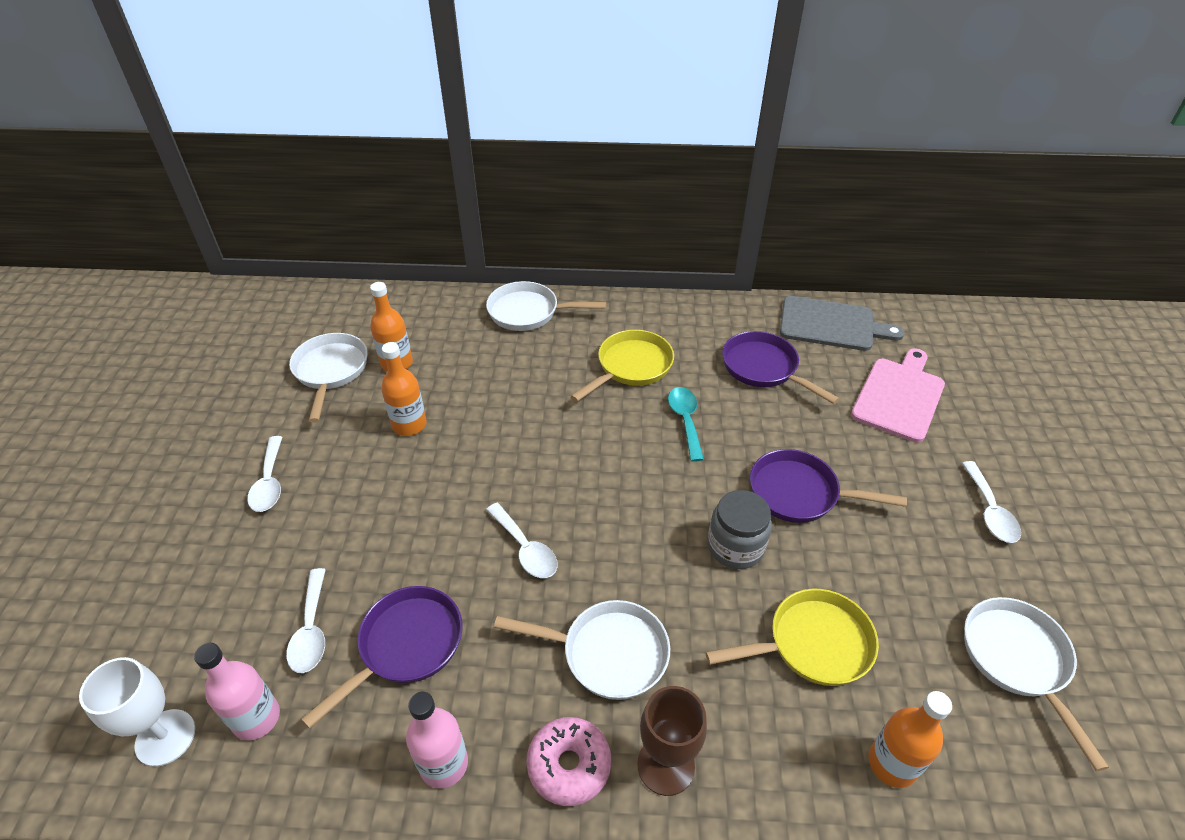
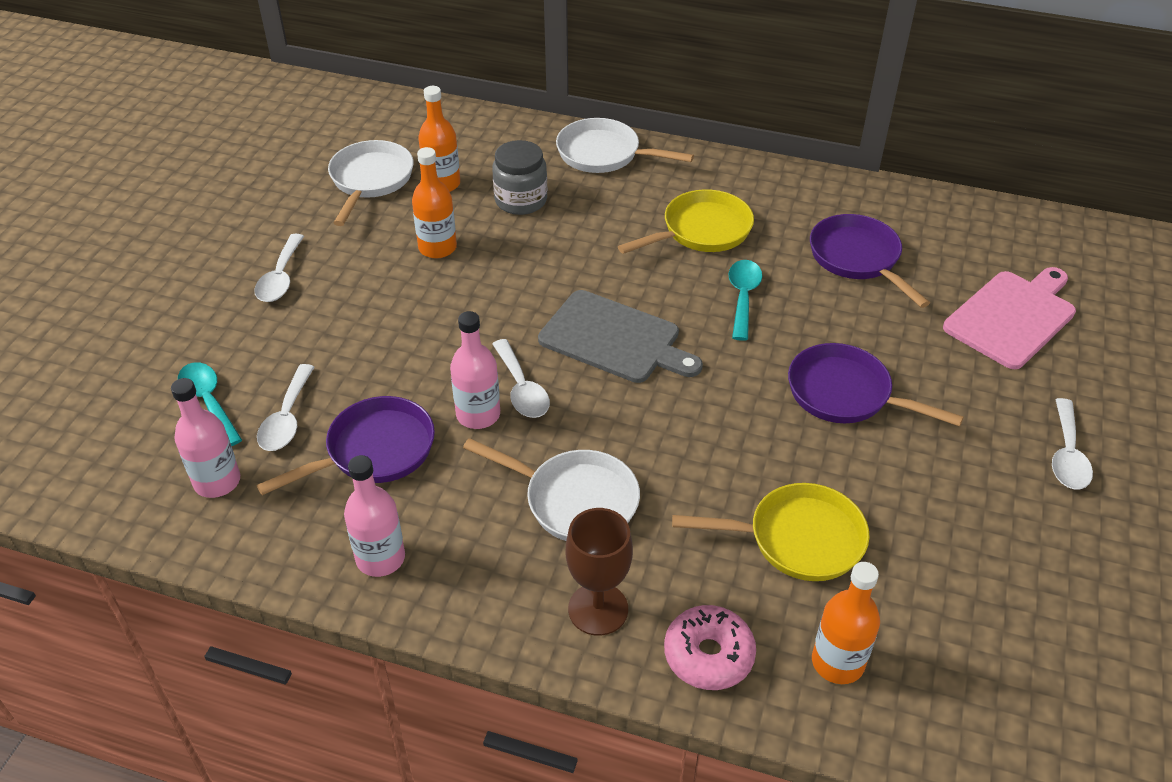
camera: 15 degrees right, 0 degrees up
white goblet [79,657,195,767] -> none
pink donut [526,717,611,806] -> pink donut moved to [664,605,756,690]
grey jar [708,490,772,569] -> grey jar moved to [492,140,547,215]
grey cutting board [780,296,904,351] -> grey cutting board moved to [538,290,703,383]
white pan [964,597,1109,771] -> none
none -> turquoise spoon [178,362,242,446]
none -> pink bottle [450,311,500,429]

